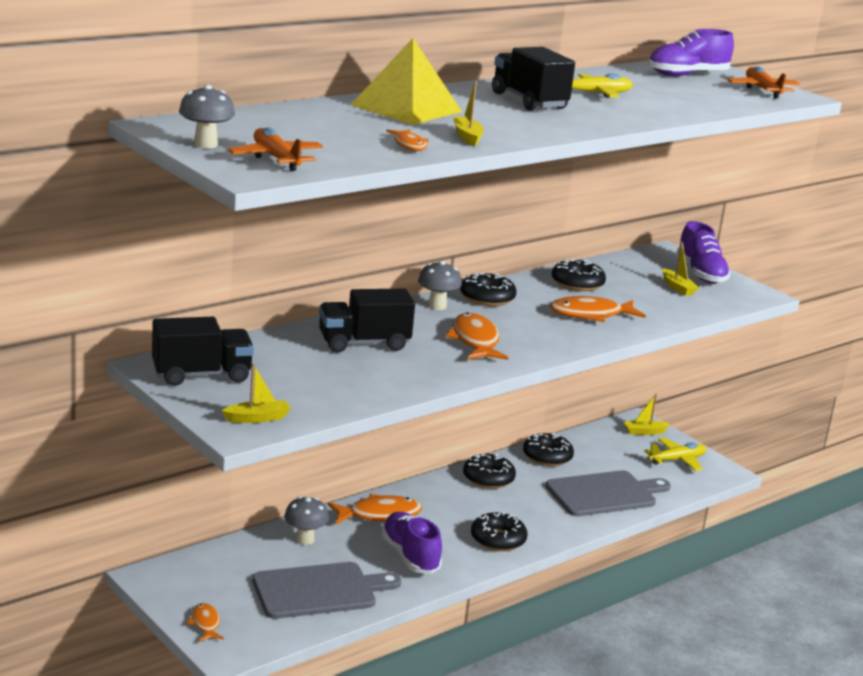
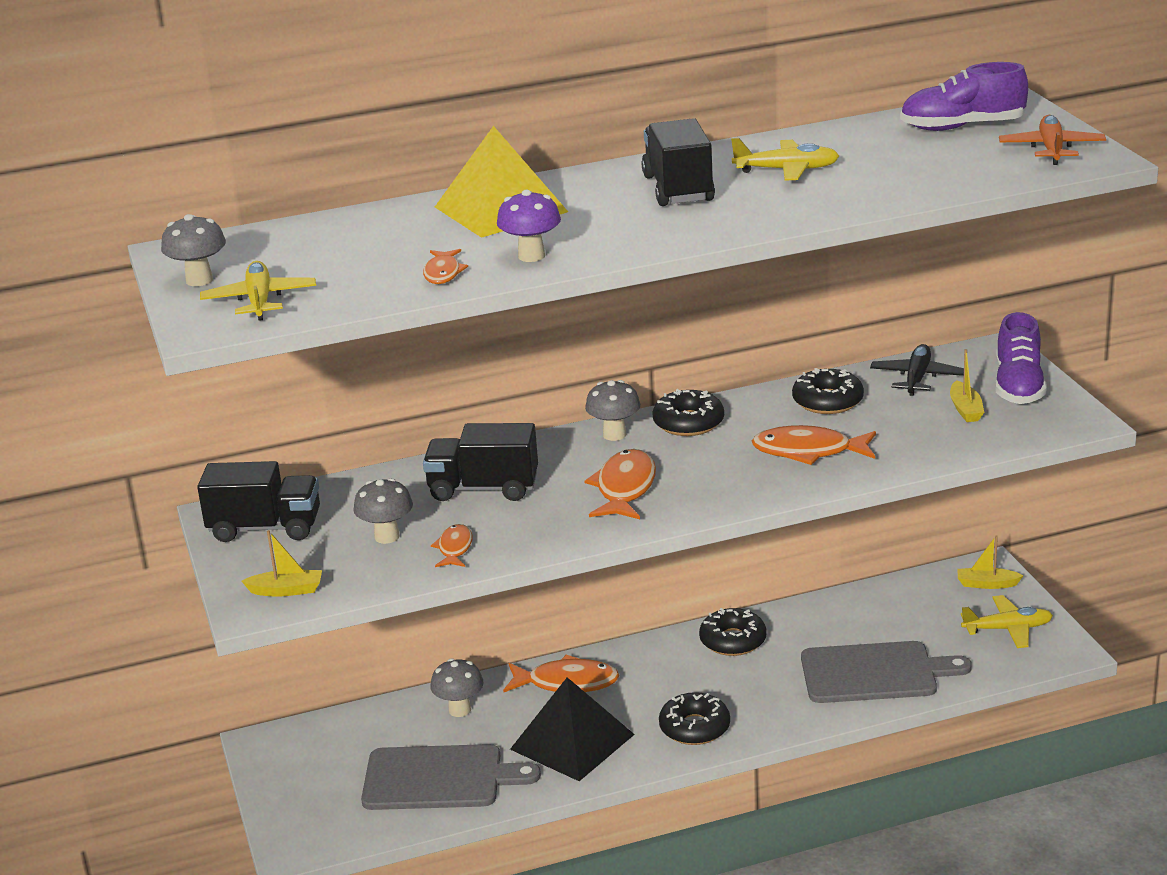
camera: 25 degrees right, 5 degrees up
orange fish [187,603,224,642] -> orange fish moved to [431,524,473,567]
orange plane [228,127,323,171] -> yellow plane [200,261,316,321]
purple shoe [381,512,442,574] -> black pyramid [510,677,635,781]
yellow boat [453,81,484,146] -> purple mushroom [497,190,561,262]
black donut [523,433,574,466] -> none
none -> grey mushroom [354,478,413,544]
none -> black plane [870,344,964,396]

